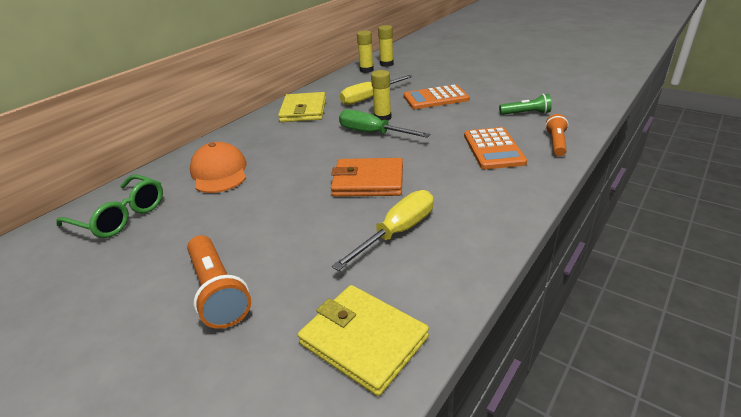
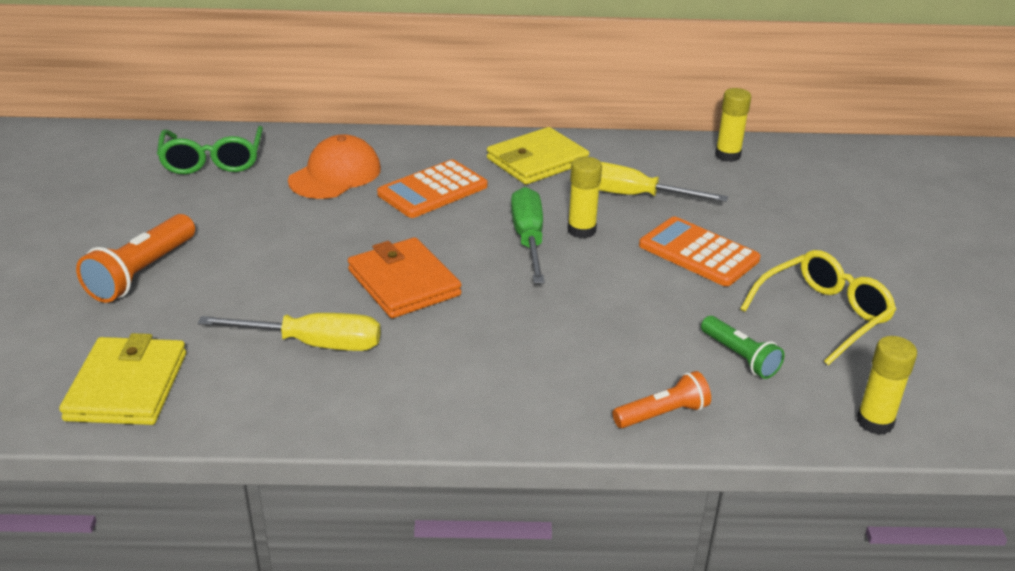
camera: 50 degrees right, 0 degrees up
yellow glue stick [378,25,394,67] -> yellow glue stick moved to [857,336,917,435]
orange calculator [464,127,527,169] -> orange calculator moved to [377,159,488,218]
none -> yellow glasses [740,250,896,365]

